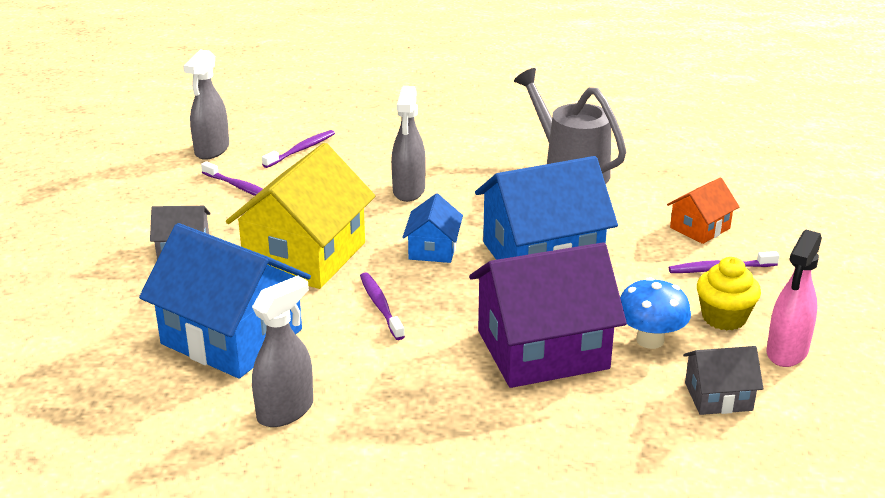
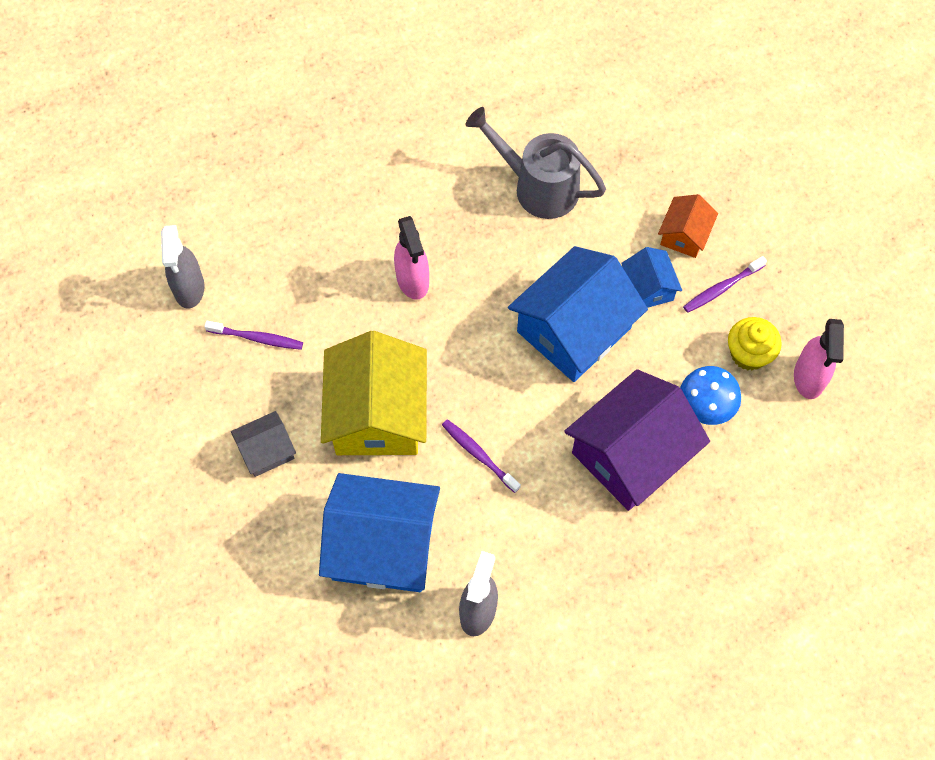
camera: 25 degrees left, 35 degrees up
purple toothbrush [262,130,335,168] -> none
grey spray bottle [391,86,426,202] -> pink spray bottle [394,216,429,300]
blue house [402,193,463,263] -> blue house moved to [621,247,682,308]
grey house [683,346,763,415] -> none

